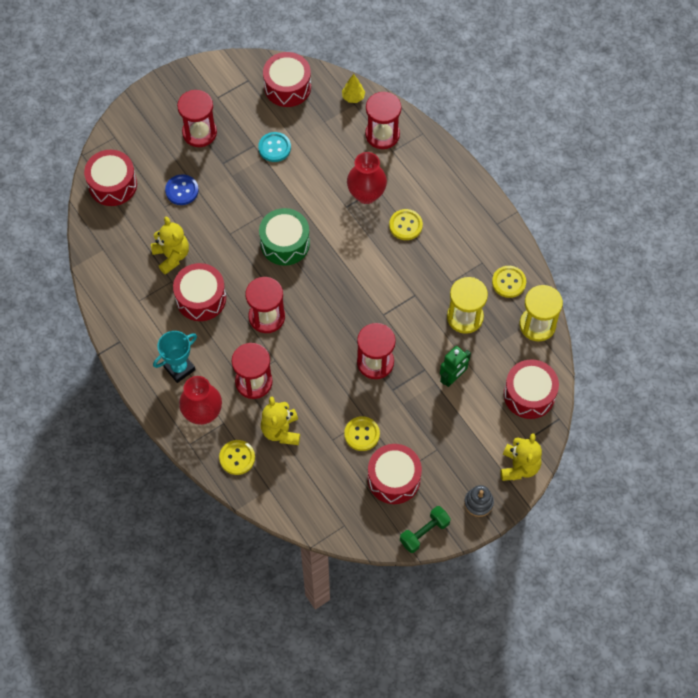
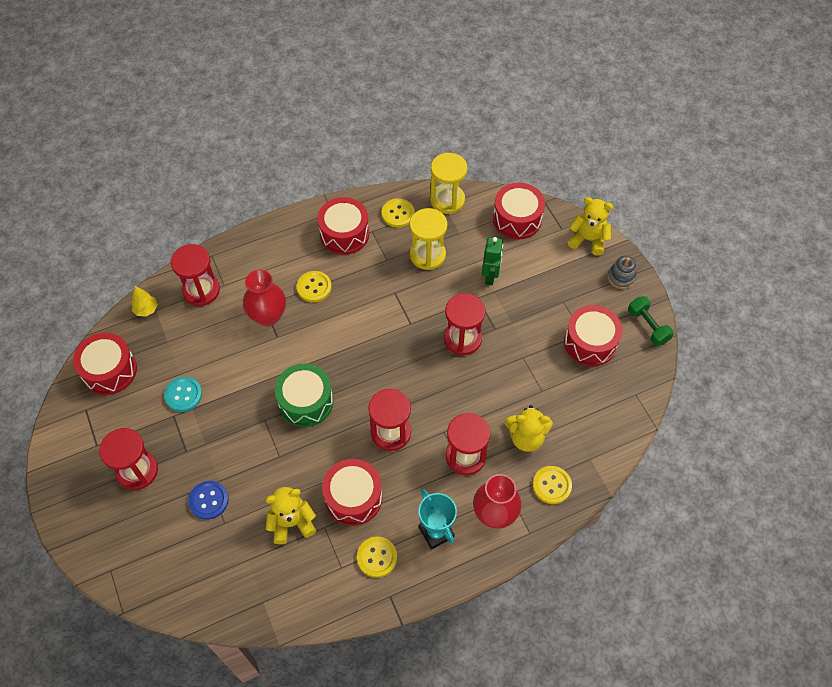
camera: 80 degrees left, 5 degrees down
red drum [84,150,137,206] -> red drum moved to [317,197,369,255]
yellow button [344,416,380,451] -> yellow button moved to [357,537,397,578]
green robot [440,346,471,387] -> green robot turned 45 degrees clockwise [482,237,503,285]

